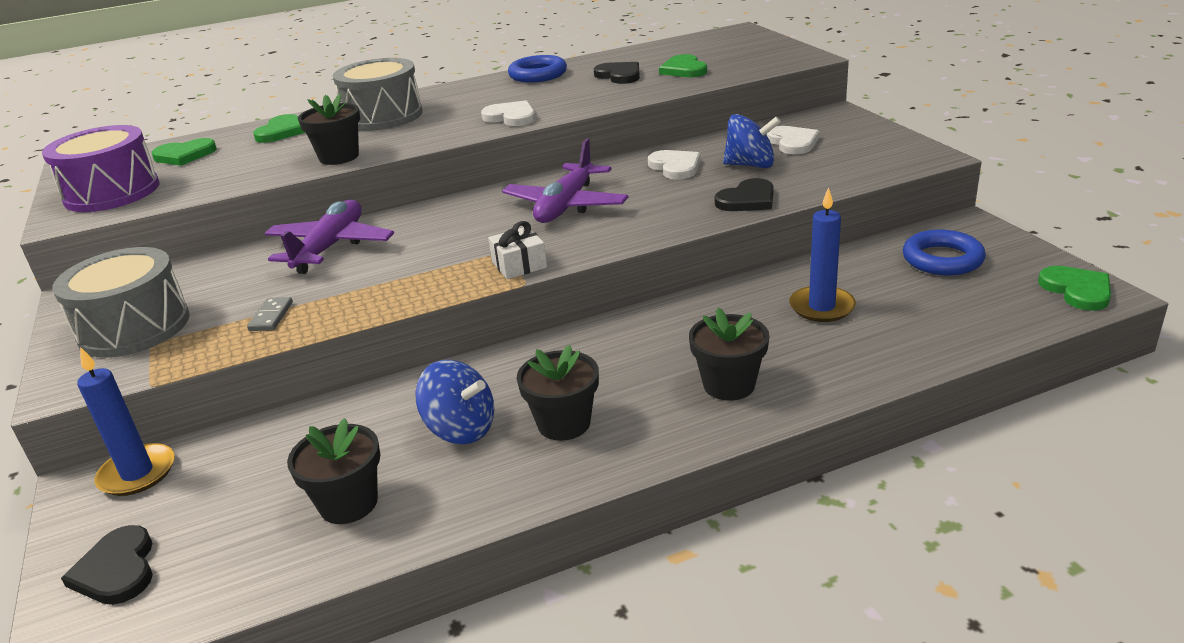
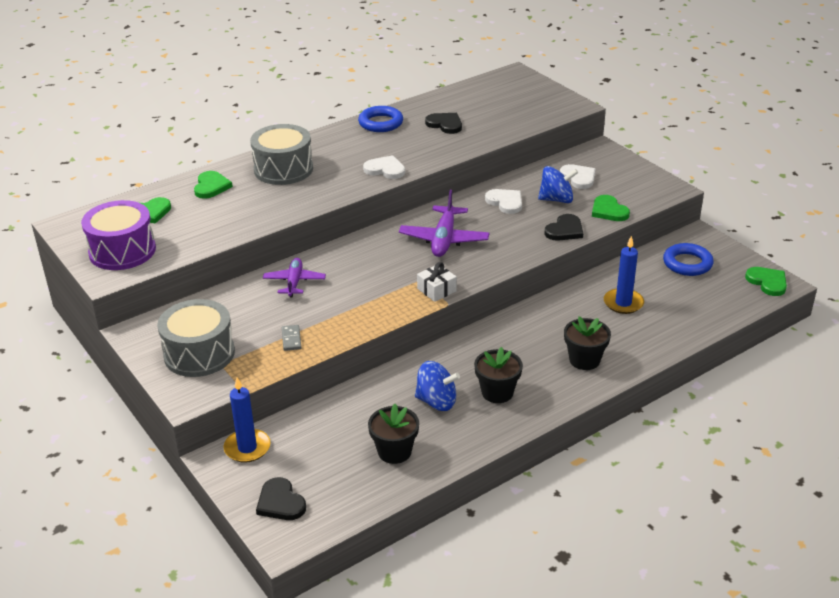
camera: 15 degrees left, 5 degrees up
purple plane [264,200,394,274] -> purple plane [263,258,326,297], size x0.66
black flower pot [298,94,360,165] -> none
green heart [659,54,707,77] -> green heart moved to [592,195,630,221]

